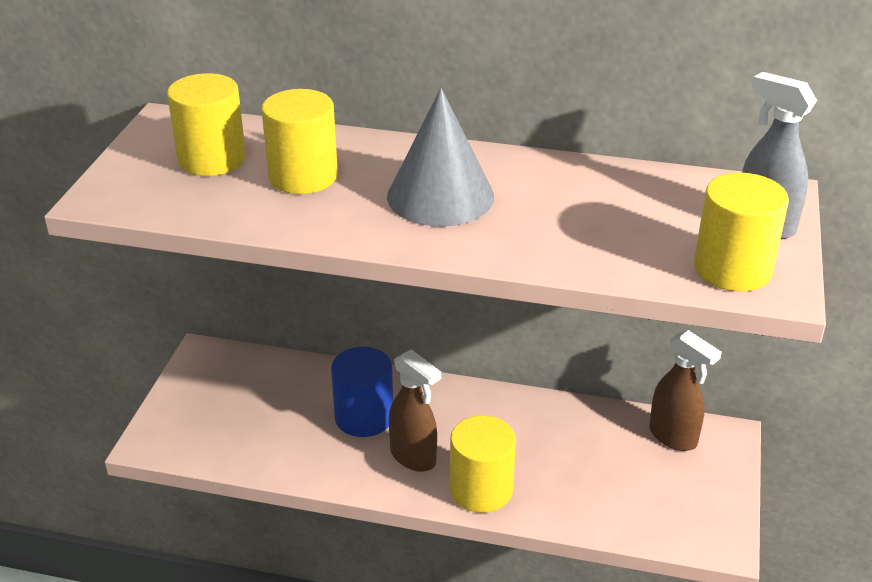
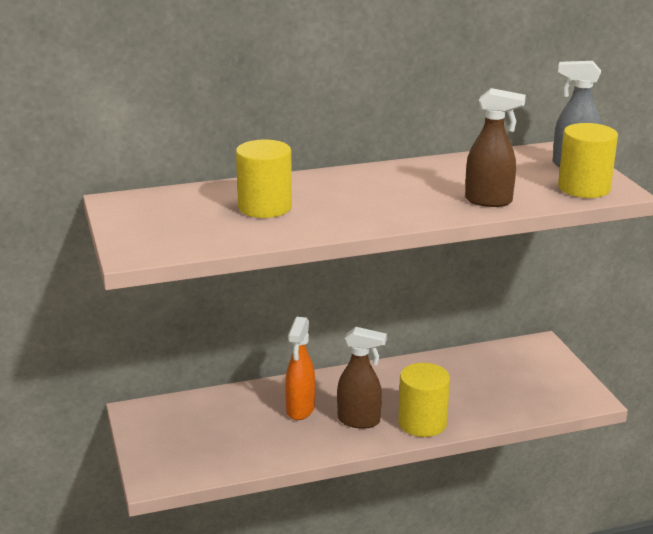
camera: 30 degrees left, 10 degrees down
yellow cylinder [167,73,246,176] -> none
blue cylinder [331,347,393,437] -> orange spray bottle [285,317,315,420]
grey cone [387,88,494,227] -> none
brown spray bottle [649,330,722,451] -> brown spray bottle moved to [465,88,526,207]

